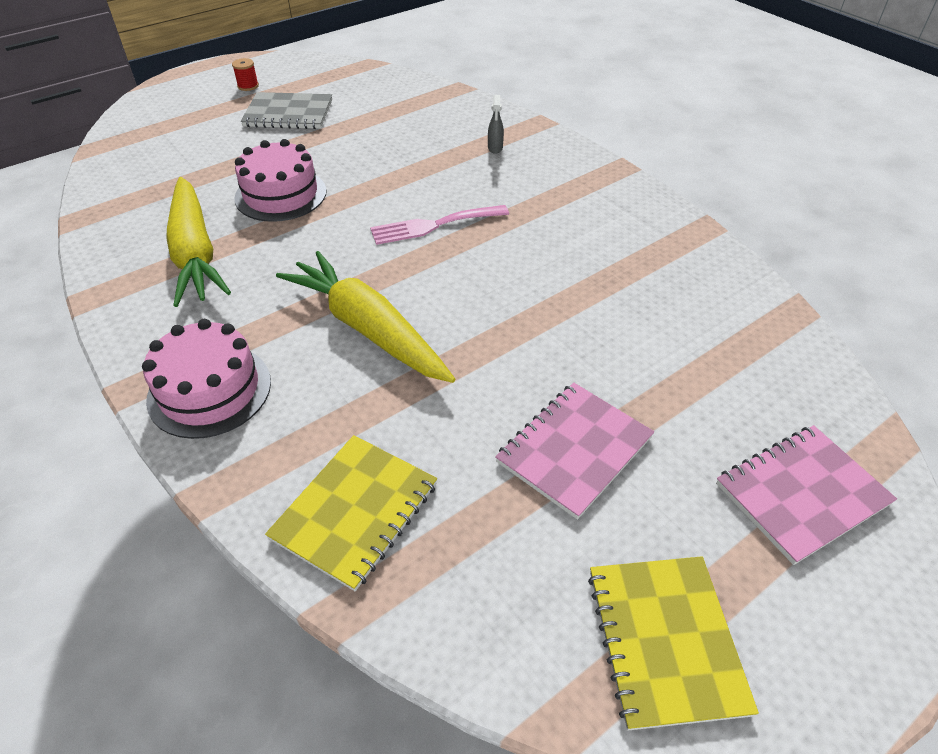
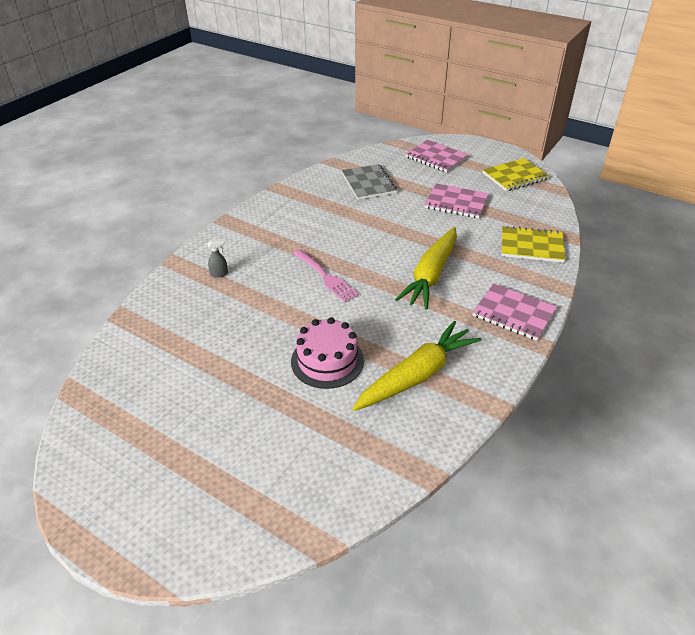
camera: 110 degrees left, 5 degrees down
pink cake [142,319,271,439] -> pink notebook [472,284,557,341]
red spool [232,58,259,91] -> none
grey notebook [241,92,332,129] -> grey notebook moved to [342,164,397,200]

